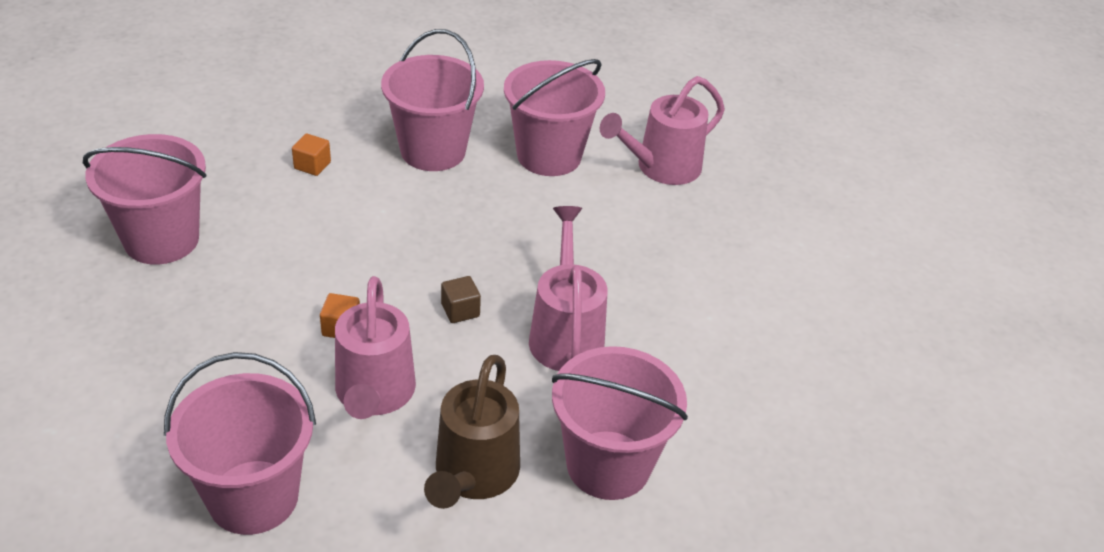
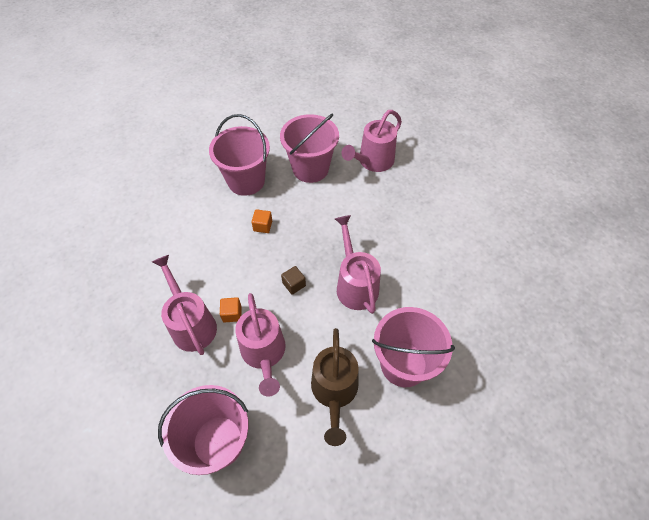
camera: 10 degrees left, 15 degrees up
pink bucket [83,134,206,265] -> none
orange cube [292,134,331,176] -> orange cube moved to [251,209,272,233]
none -> pink watering can [152,255,217,355]

